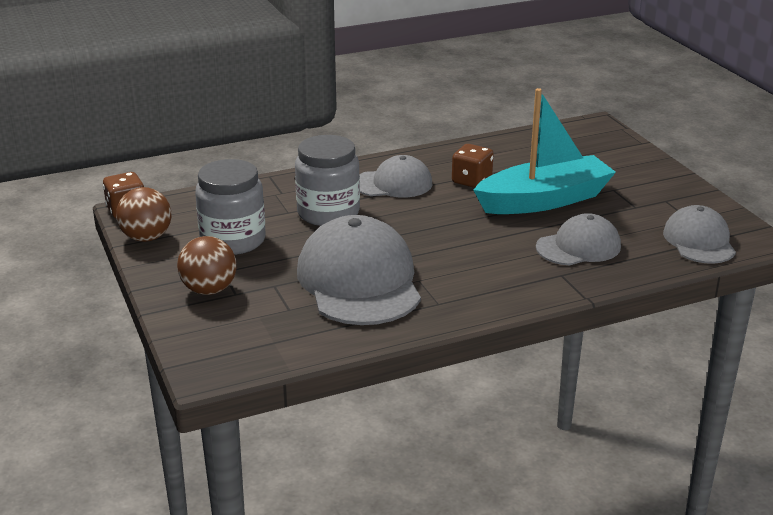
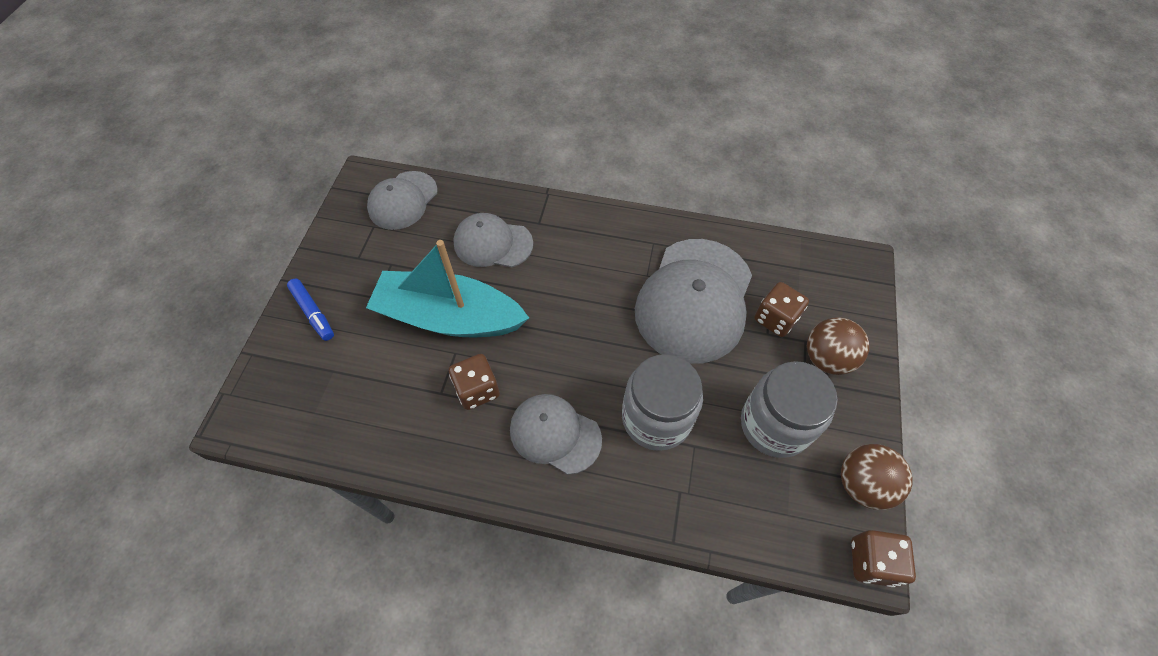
camera: 145 degrees left, 30 degrees up
none -> blue marker [287,279,334,341]
none -> brown dice [754,282,809,337]

